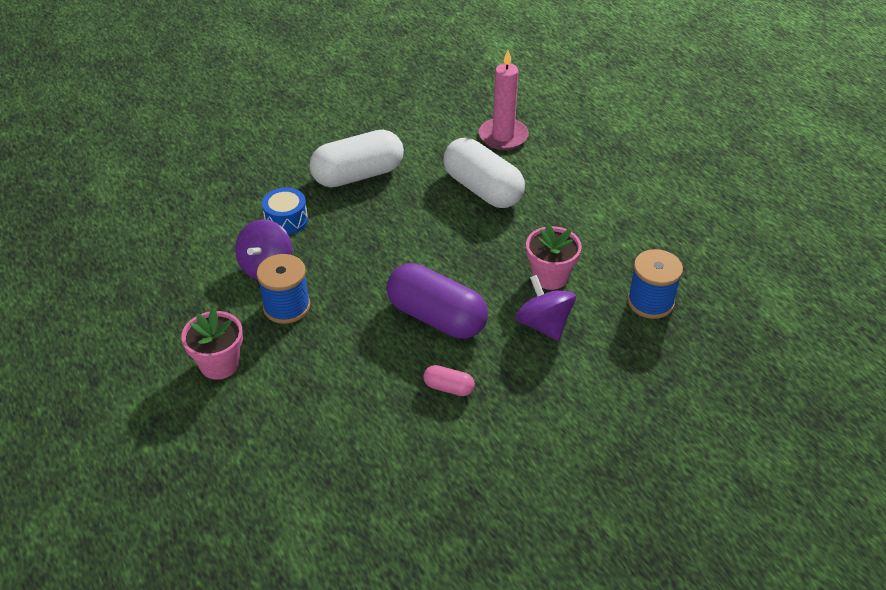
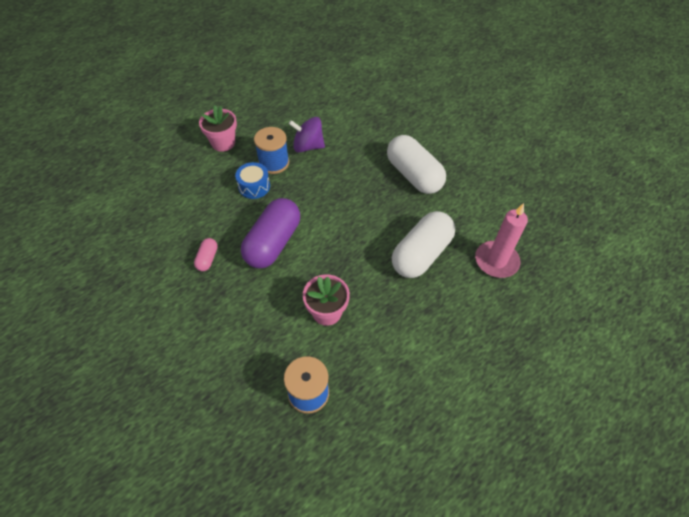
camera: 80 degrees right, 10 degrees up
blue drum [262,187,308,235] -> blue drum moved to [235,162,270,199]
purple spinning top [515,275,576,341] -> none

